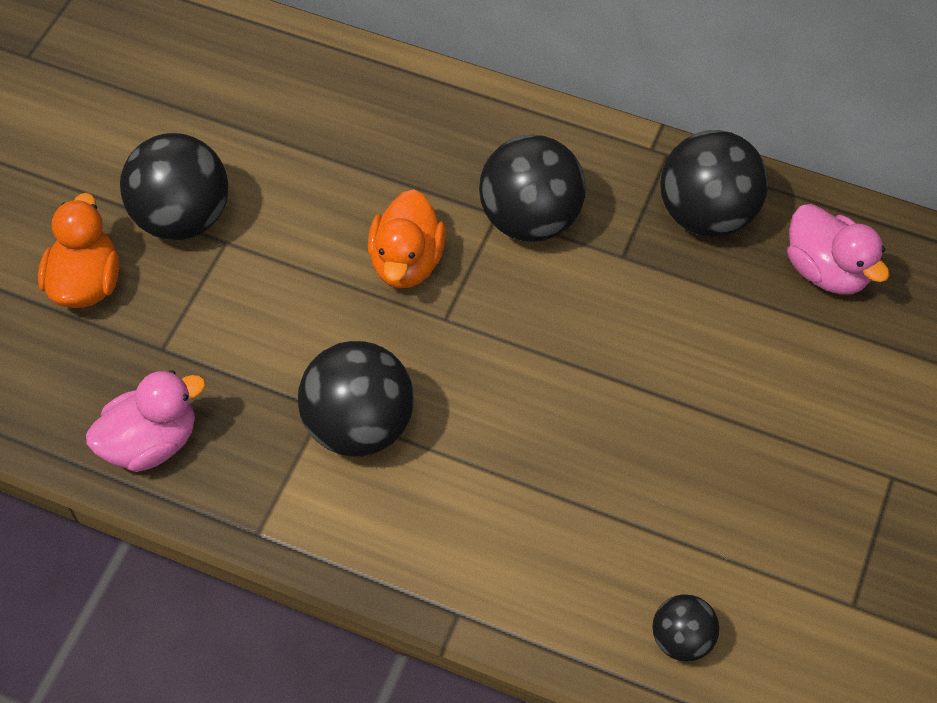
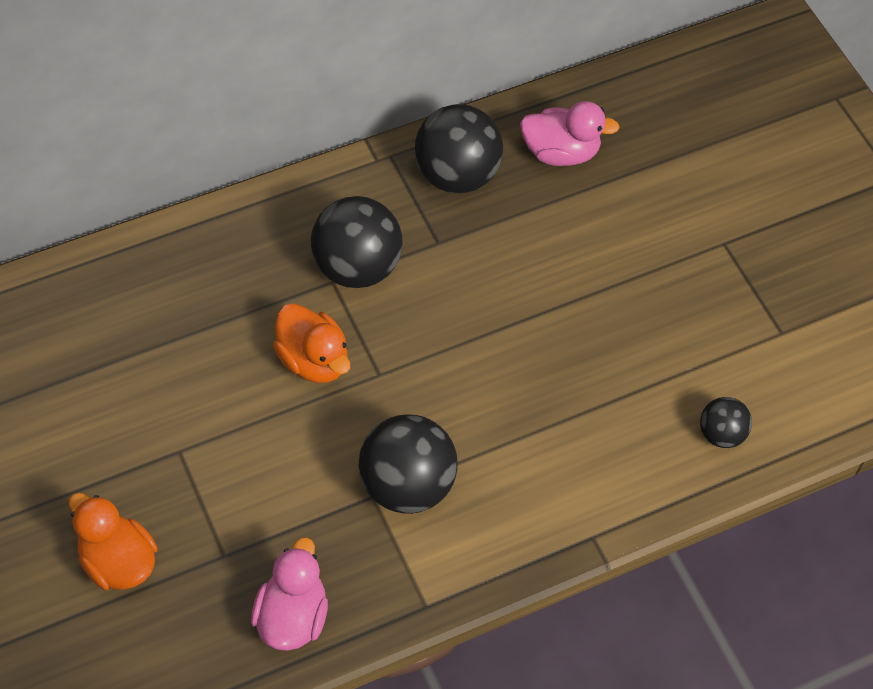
camera: 50 degrees left, 0 degrees up
black ball [120,133,228,240] -> none

